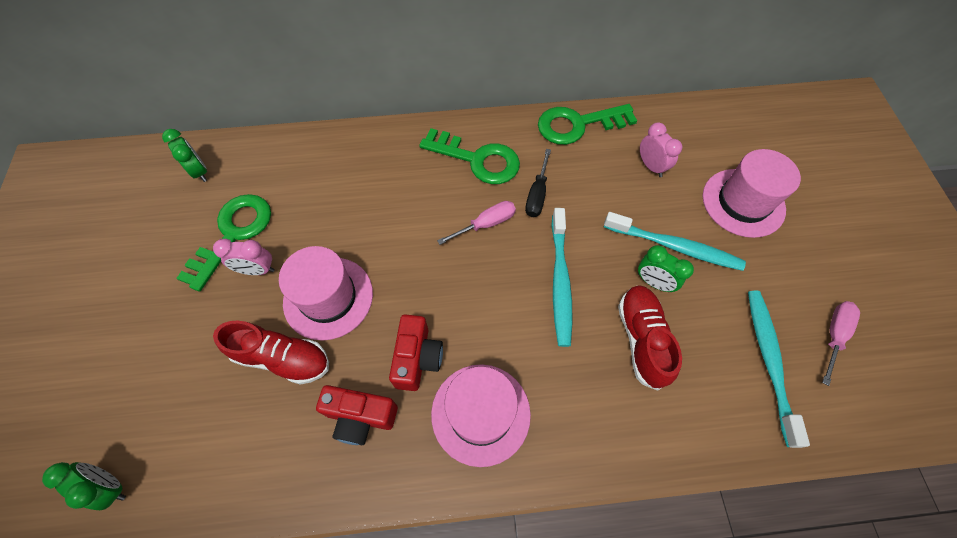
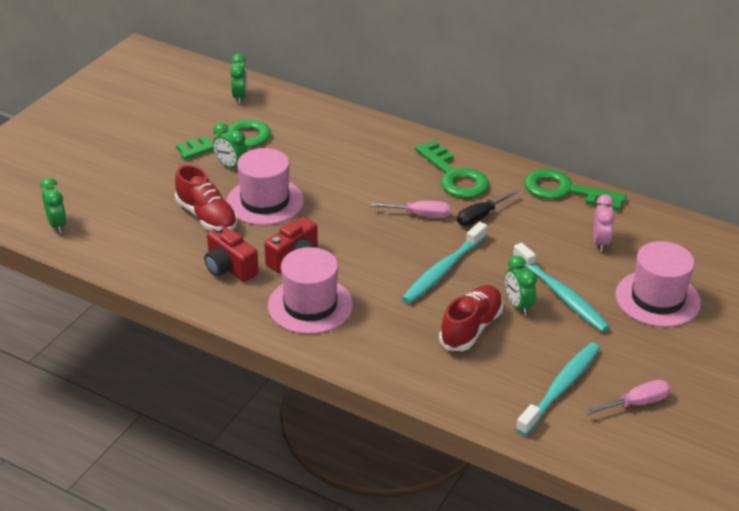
camera: 35 degrees right, 25 degrees down
pink clock [213,239,275,275] -> green clock [213,123,248,168]

